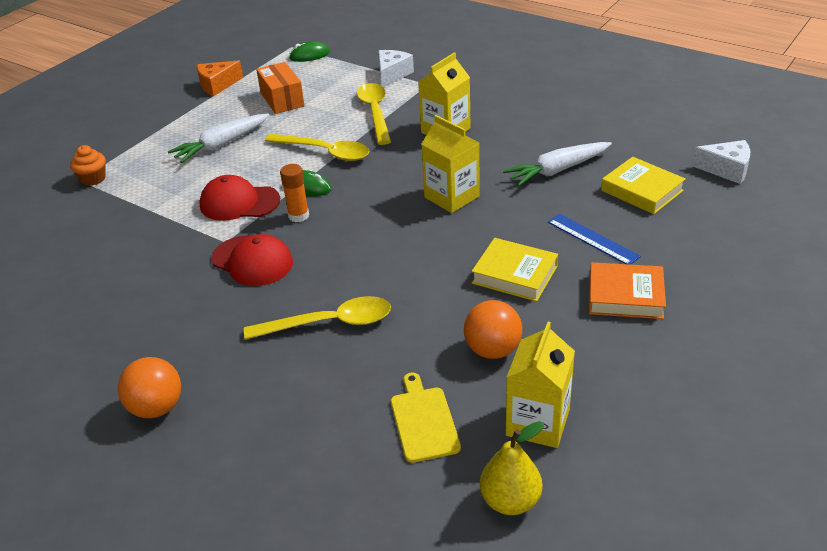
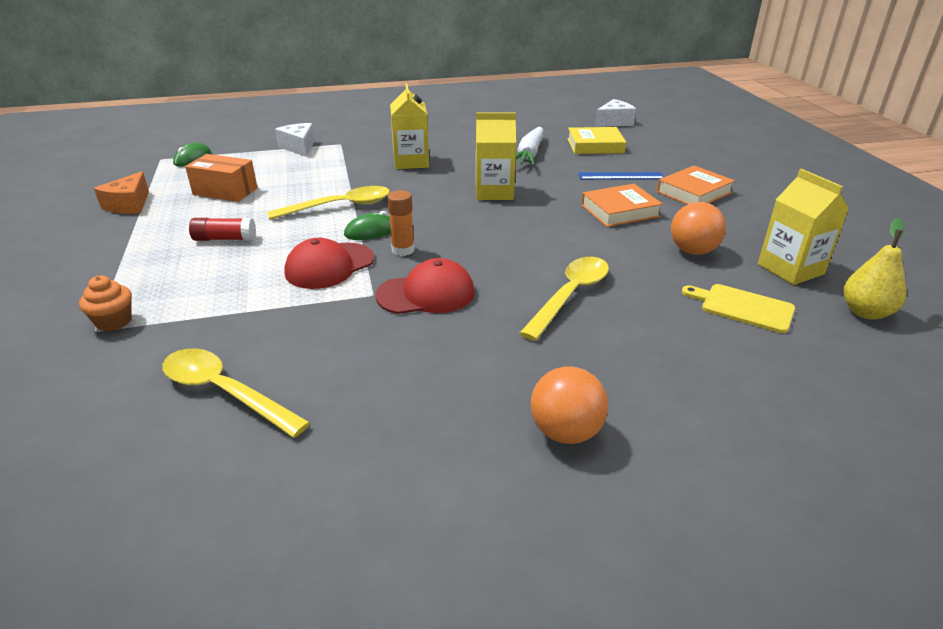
camera: 50 degrees left, 5 degrees down
white carrot [168,113,269,163] -> red glue stick [189,218,256,241]
yellow spoon [357,83,391,145] -> yellow spoon moved to [162,348,310,438]
yellow book [472,238,558,302] -> orange book [581,184,663,227]

